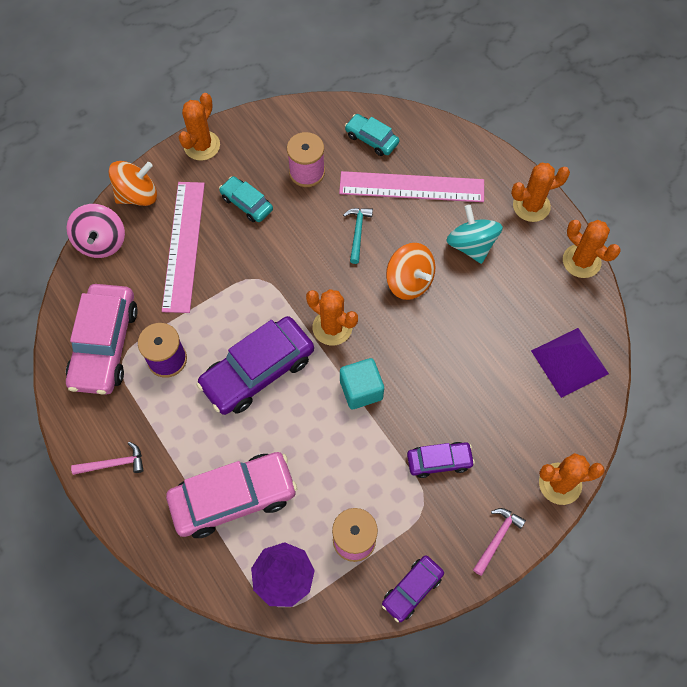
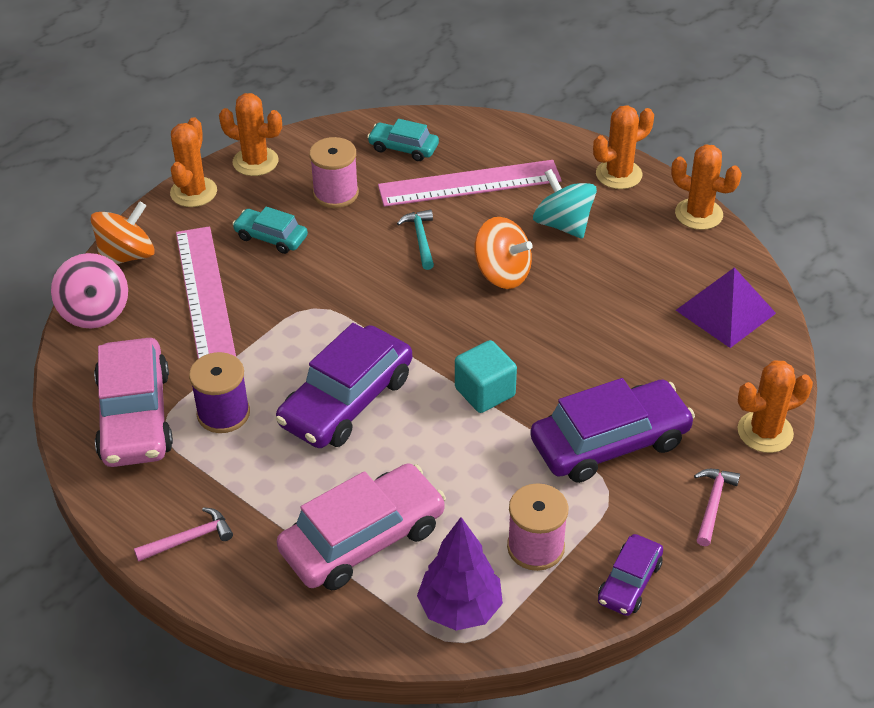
camera: 15 degrees left, 20 degrees down
orange cactus [306,289,358,346] -> orange cactus moved to [219,93,282,176]
purple car [407,442,475,478] -> purple car [530,378,695,483], size x1.88

